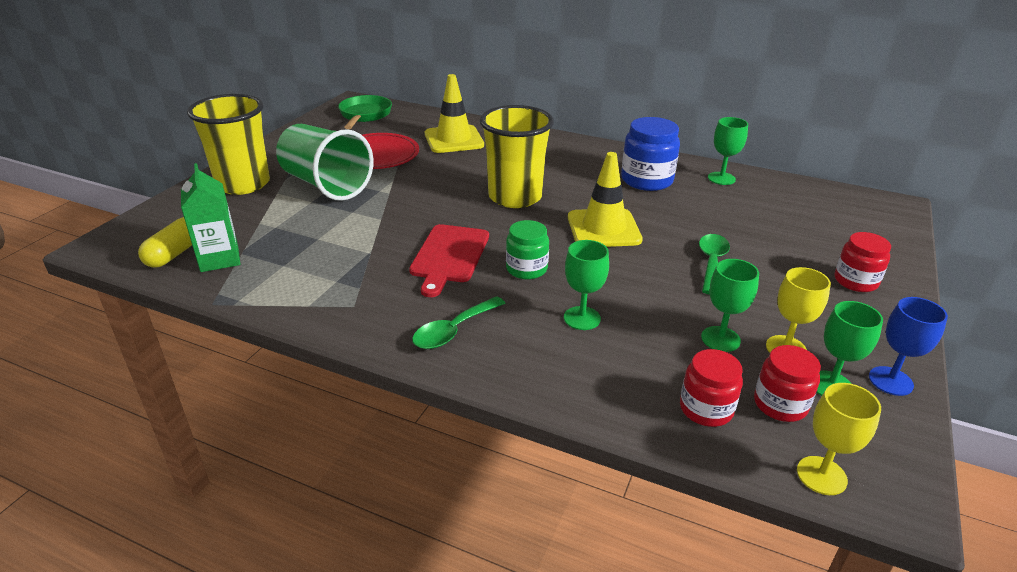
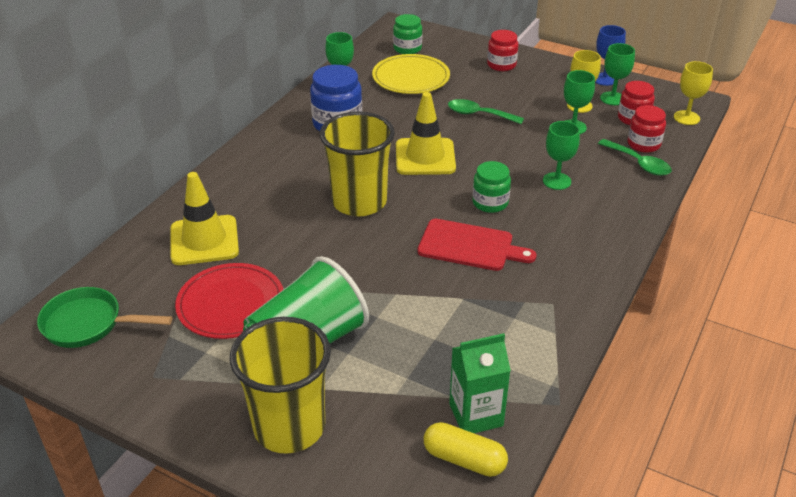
camera: 85 degrees left, 5 degrees up
green spoon [412,296,506,349] -> green spoon moved to [598,139,671,176]
none -> yellow plate [372,54,450,94]
none -> green jar [393,14,422,54]

